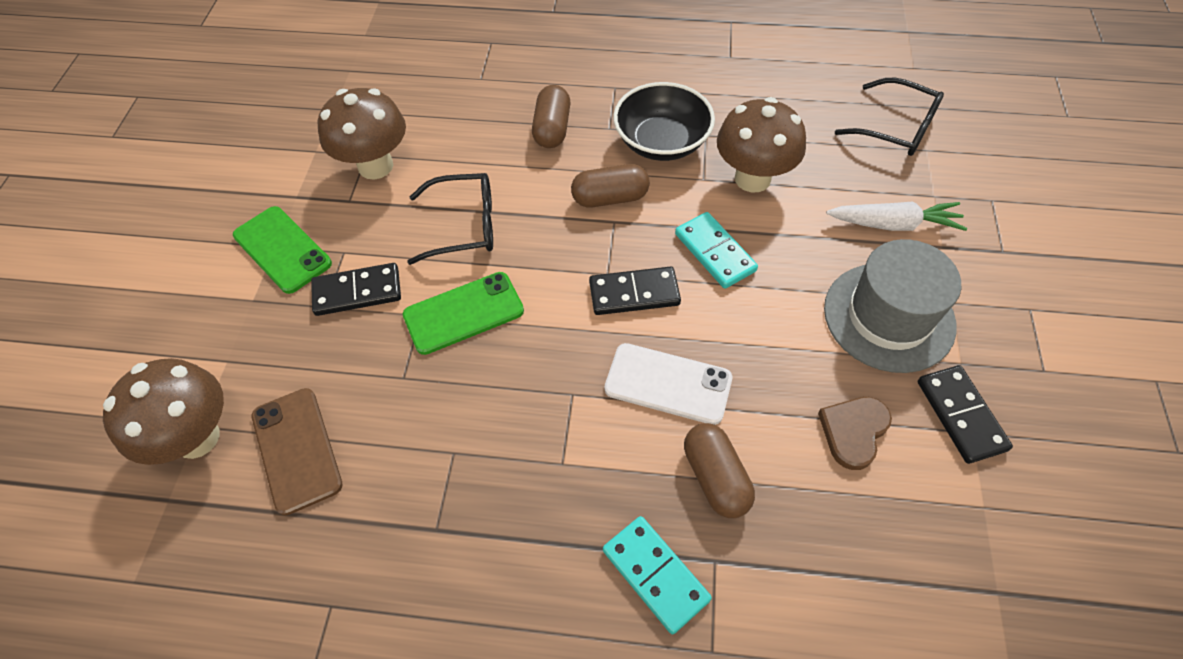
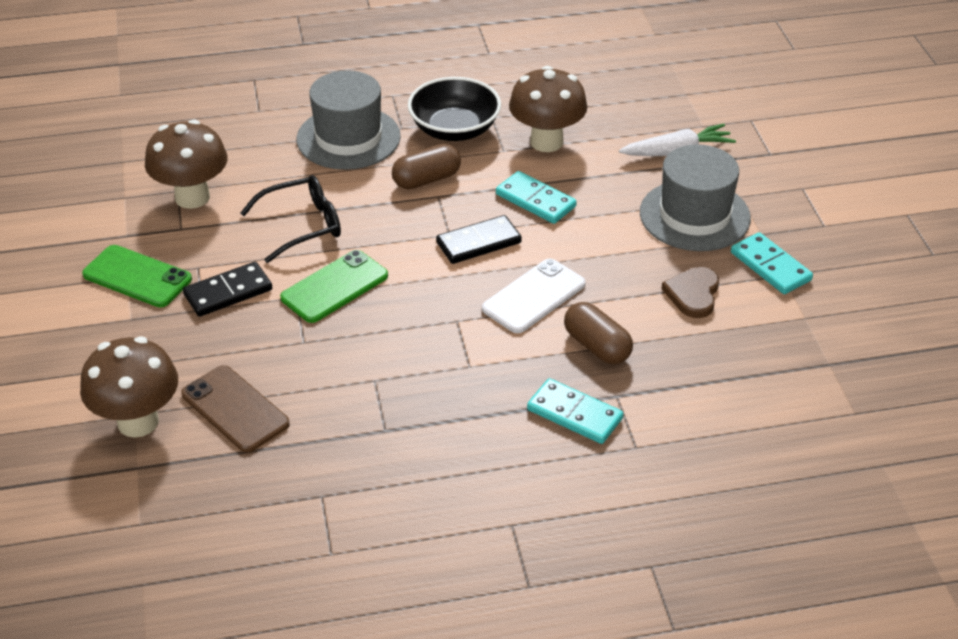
camera: 20 degrees left, 15 degrees down
brown capsule [532,85,570,148] -> grey hat [297,70,401,170]
white phone [605,343,732,425] -> white phone turned 45 degrees counterclockwise [482,259,586,333]
black glasses [835,78,944,156] -> none
black domino [918,365,1013,464] -> turquoise domino [731,232,813,294]

